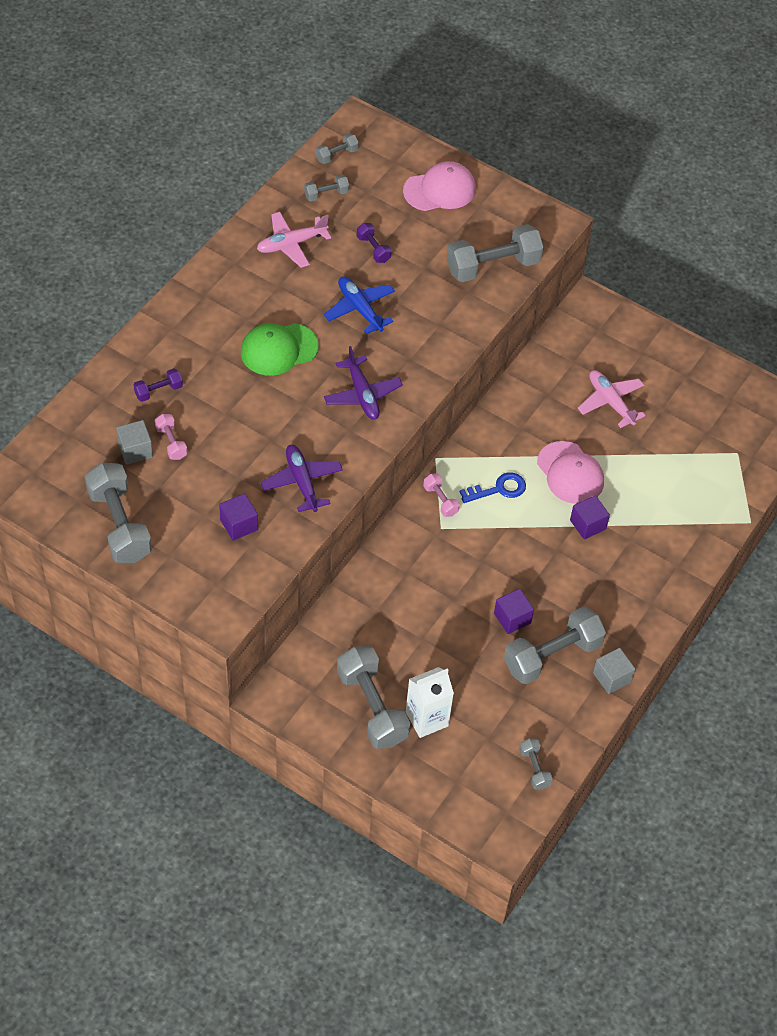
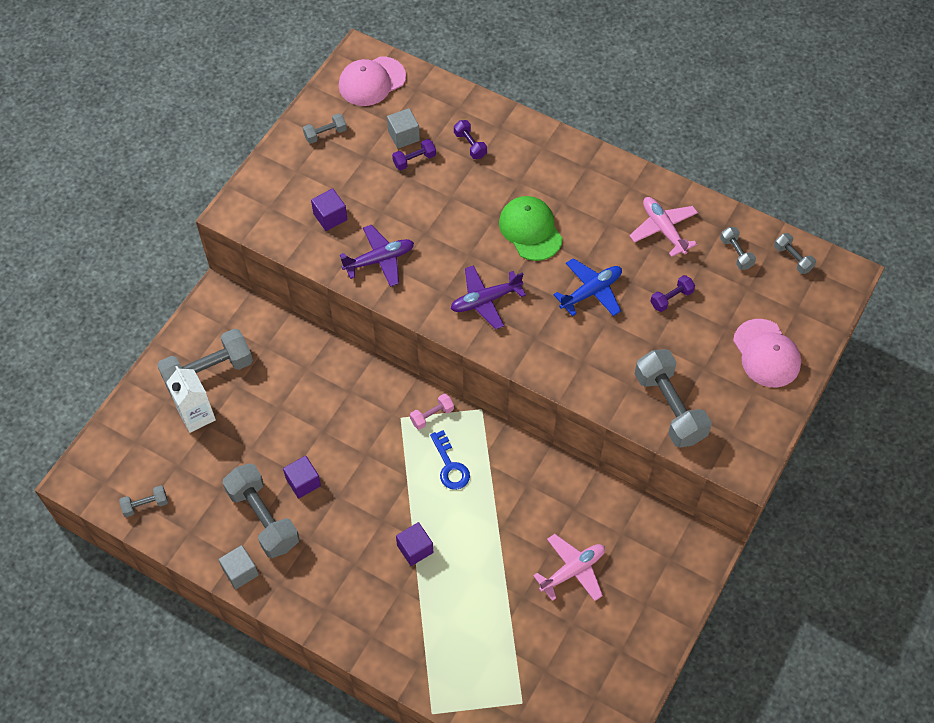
camera: 90 degrees right, 5 degrees up
grey dumbbell [85,463,152,563] -> grey dumbbell [303,113,347,144], size x0.48
pink dumbbell [155,414,187,460] -> purple dumbbell [392,139,436,170]
pink cap [537,441,604,504] -> pink cap moved to [339,56,406,106]

